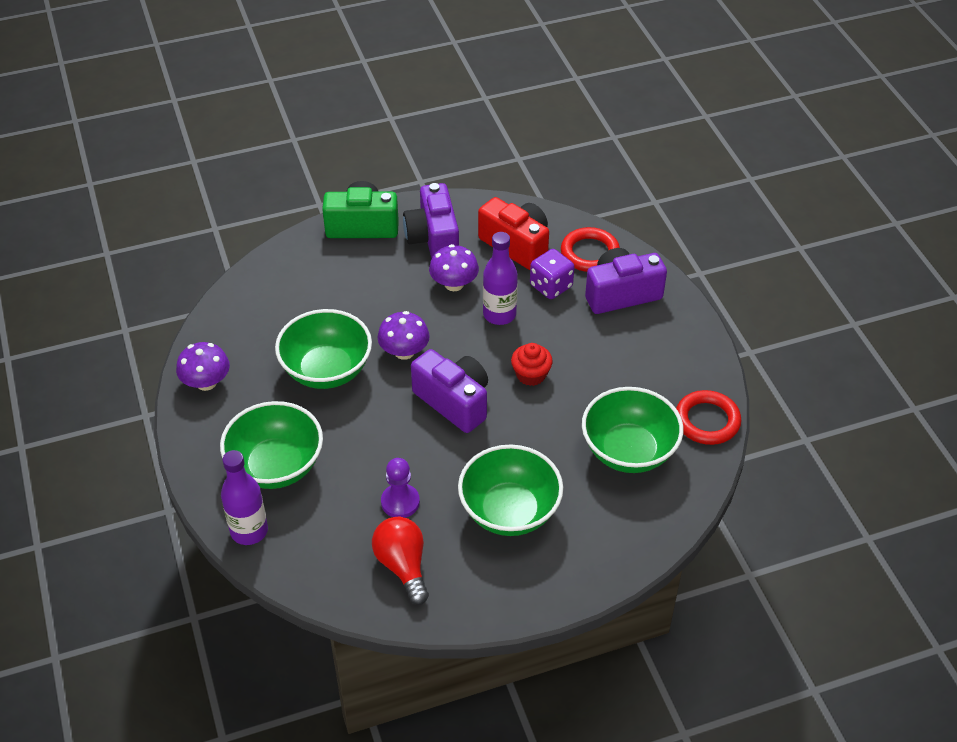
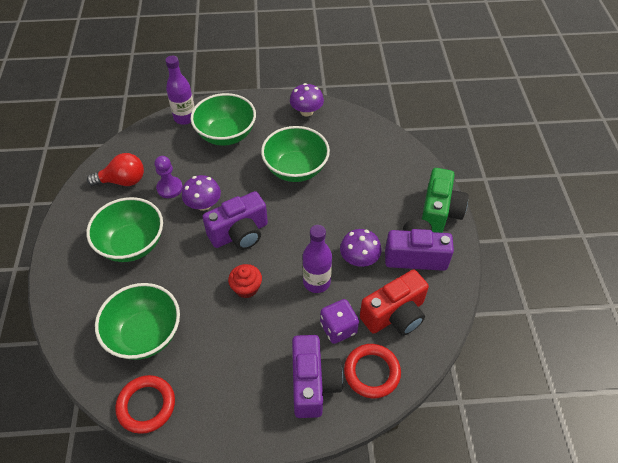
camera: 105 degrees right, 5 degrees up
purple mushroom [378,311,430,360] -> purple mushroom moved to [182,175,221,211]

